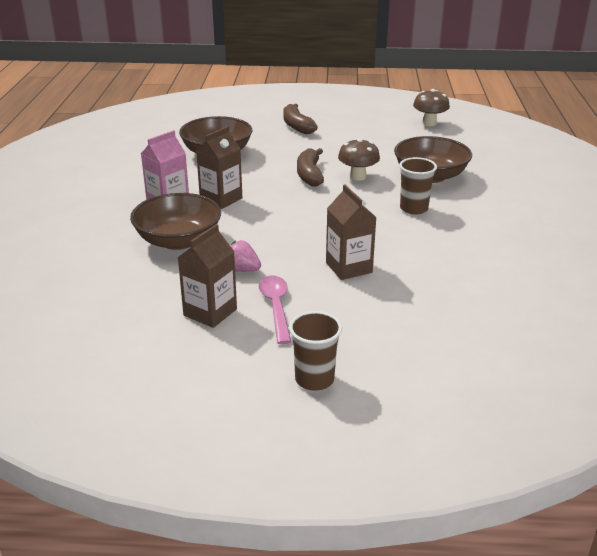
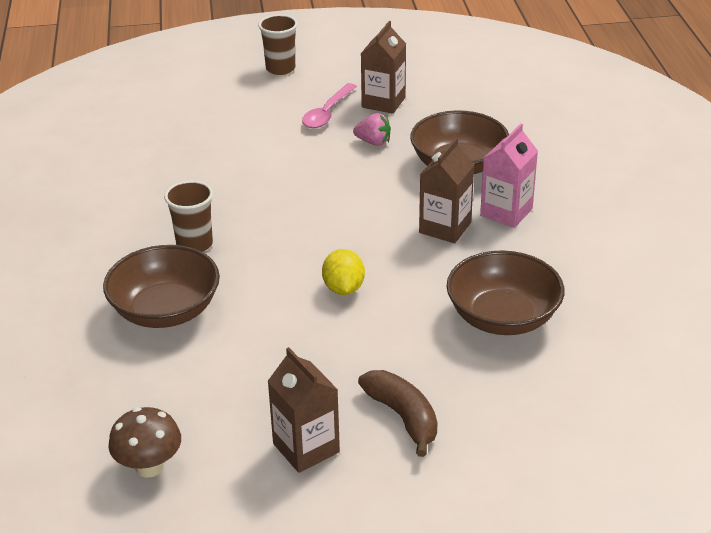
camera: 170 degrees right, 5 degrees up
pink spoon [259,275,291,344] -> pink spoon turned 45 degrees clockwise [302,83,357,128]
brown banana [297,148,324,187] -> yellow lemon [322,249,365,295]
brown carton [326,185,376,280] -> brown carton moved to [267,347,340,473]
brown mushroom [338,138,380,181] -> none

